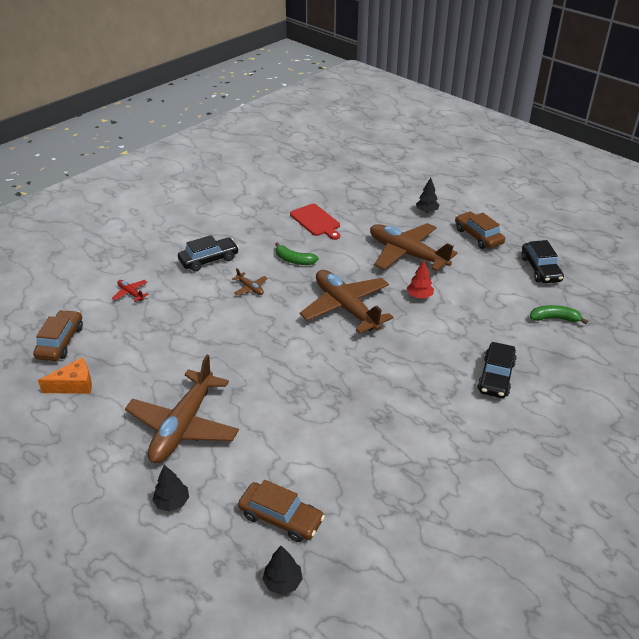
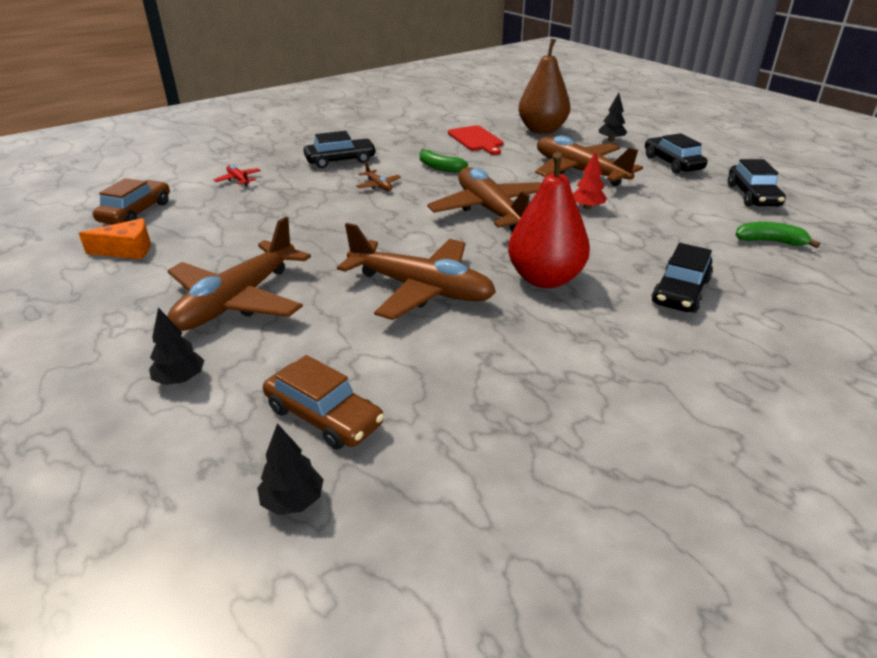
camera: 10 degrees right, 5 degrees down
brown car [455,212,505,249] -> black car [645,133,708,174]
none -> brown plane [337,223,496,320]
none -> red pear [508,152,590,288]
none -> brown pear [518,38,570,134]

